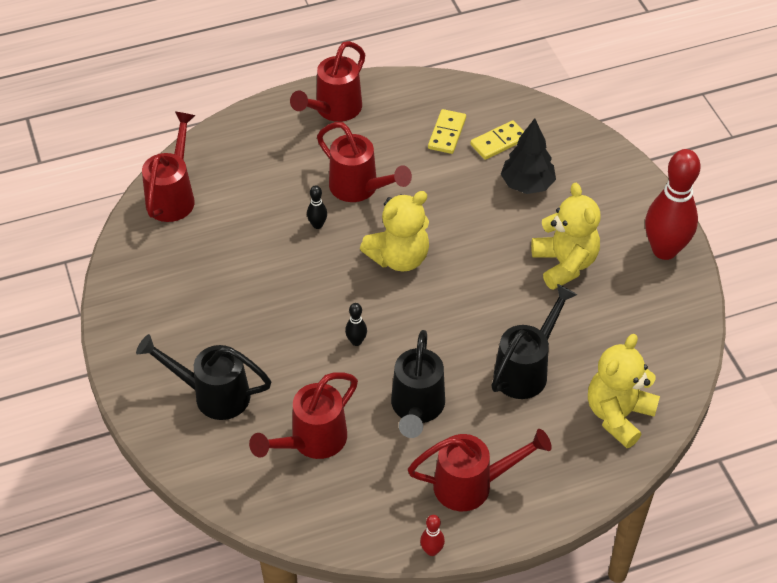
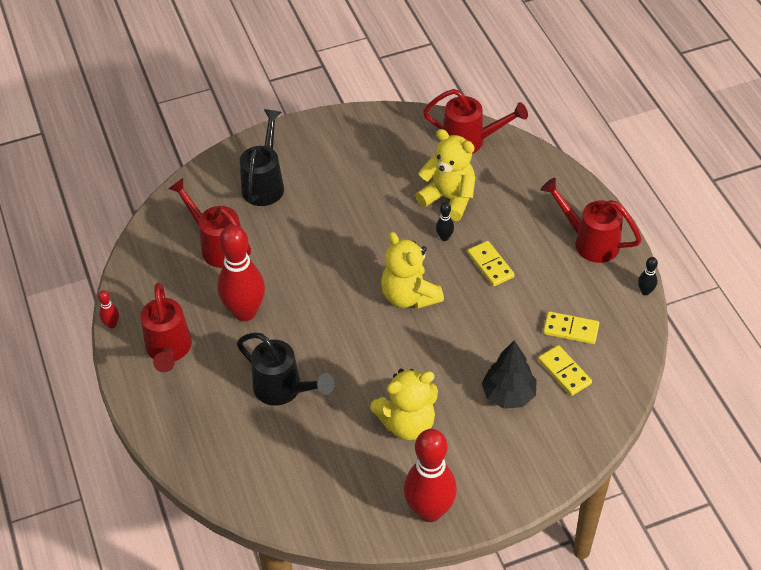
camera: 90 degrees right, 0 degrees up
red watering can [317,122,412,202] -> yellow domino [467,241,515,286]
black bowling pin [345,303,367,346] -> black bowling pin moved to [638,257,658,295]
black watering can [391,330,445,438] -> red bowling pin [217,225,265,321]
yellow teddy bear [588,334,660,448] -> yellow teddy bear moved to [415,129,476,221]

